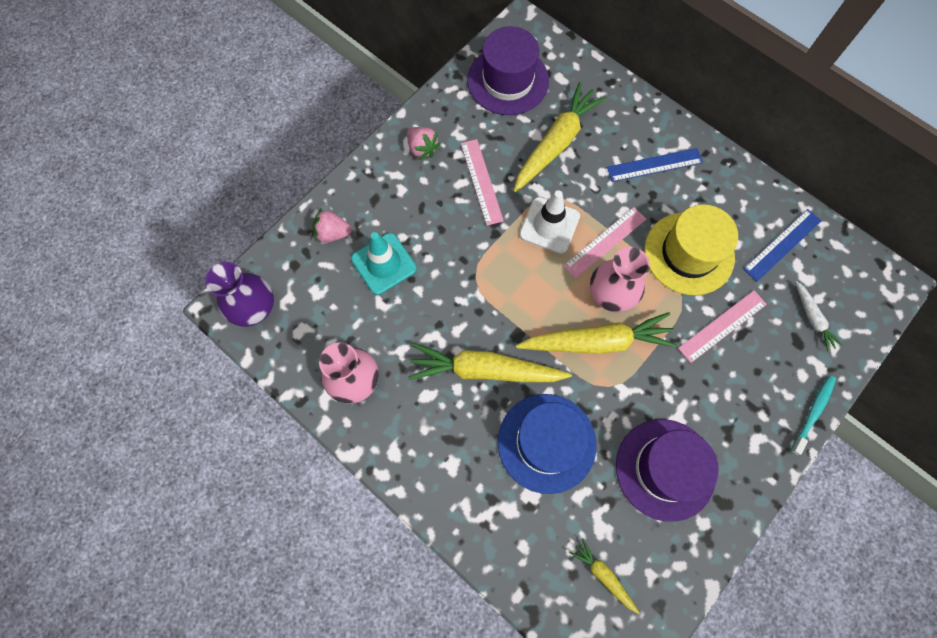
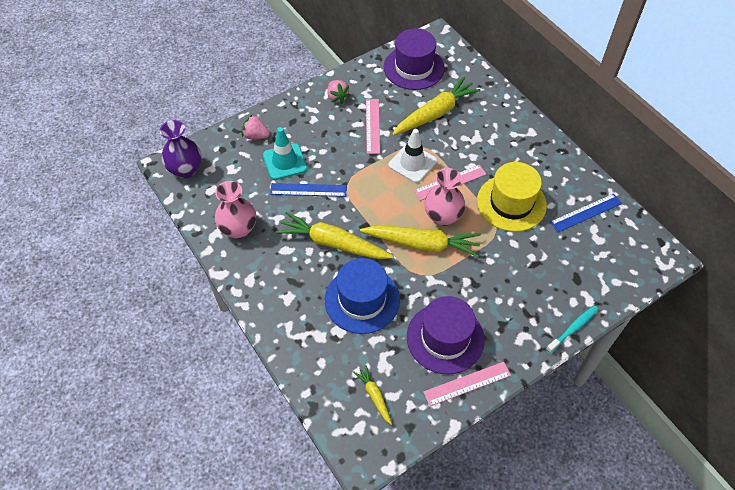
camera: 15 degrees right, 15 degrees down
blue ruler [607,148,703,182] -> blue ruler moved to [270,183,347,197]
pink ruler [678,290,767,363] -> pink ruler moved to [423,362,511,406]
white carrot [796,281,843,352] -> none

